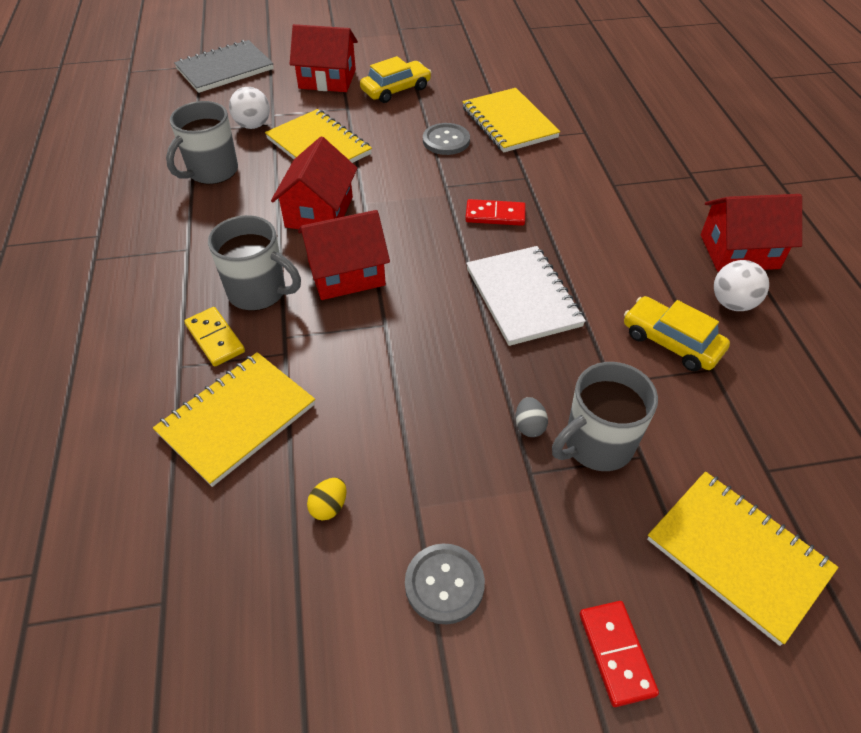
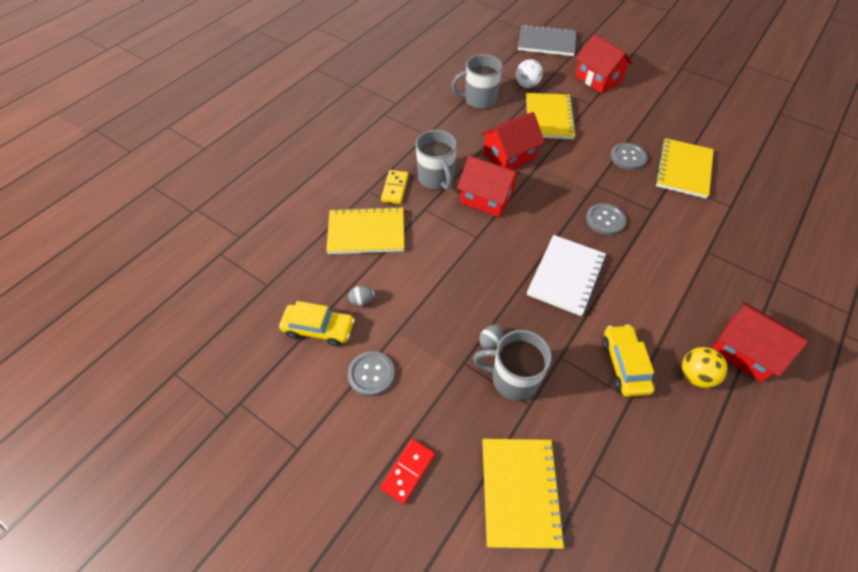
camera: 45 degrees right, 5 degrees up
yellow egg [307,478,347,521] -> grey egg [348,286,375,306]
yellow car [360,56,431,103] -> yellow car moved to [279,301,355,346]
red domino [465,199,526,226] -> grey button [586,203,626,235]
white ball [714,260,769,311] -> yellow ball [682,347,728,388]

